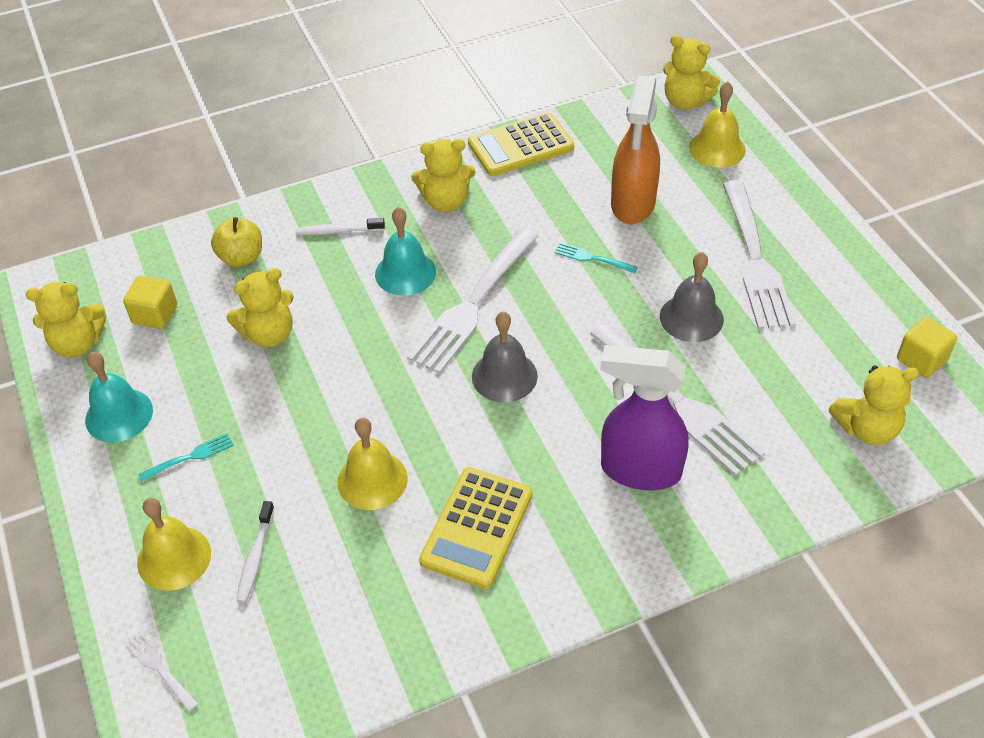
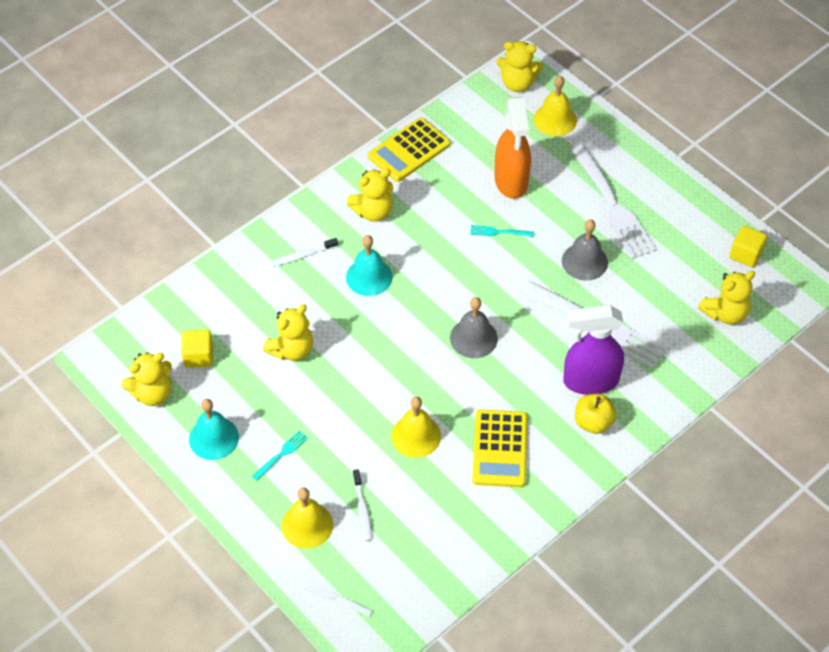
camera: 20 degrees left, 5 degrees up
yellow apple [211,217,262,267] -> yellow apple moved to [575,394,616,434]
white fork [407,228,539,374] -> none

